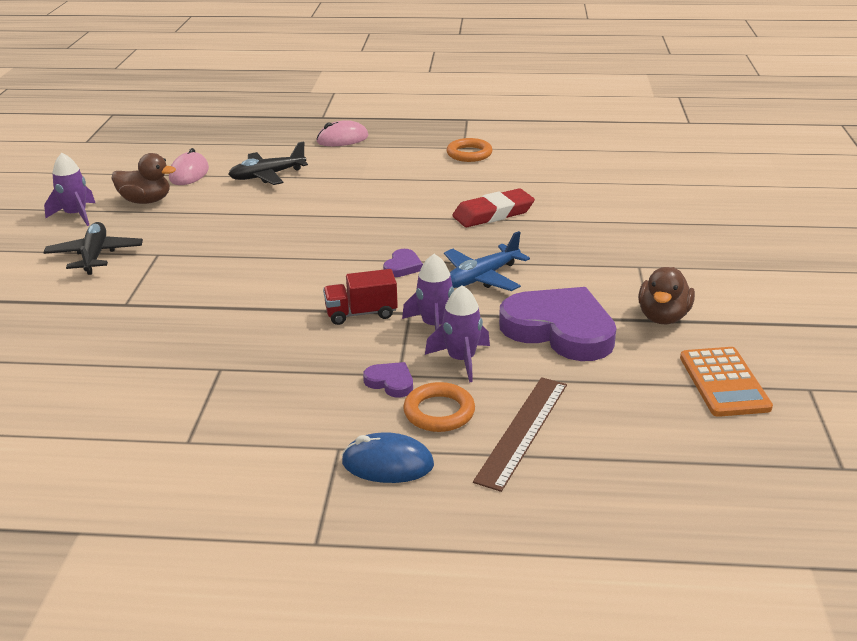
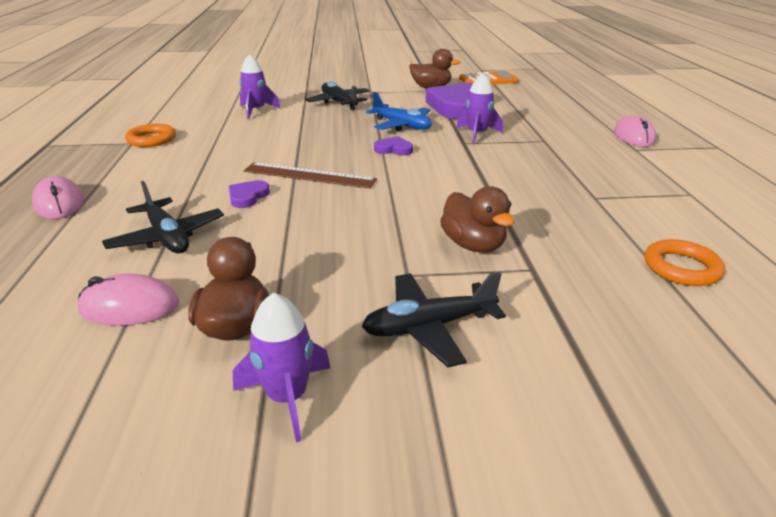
camera: 100 degrees left, 0 degrees up
red truck [323,269,398,325] -> none
blue mouse [341,432,434,483] -> pink mouse [614,115,656,147]
purple heart [363,362,413,397] -> purple heart moved to [229,180,270,208]
orange ring [403,382,475,432] -> orange ring moved to [645,239,725,286]
purple rocket [425,285,490,382] -> purple rocket moved to [239,54,281,119]
red eraser [452,188,535,227] -> none
brown ruler [473,377,567,492] -> brown ruler moved to [243,162,377,189]
none -> black plane [305,81,370,110]
none -> brown duck [440,186,514,252]

